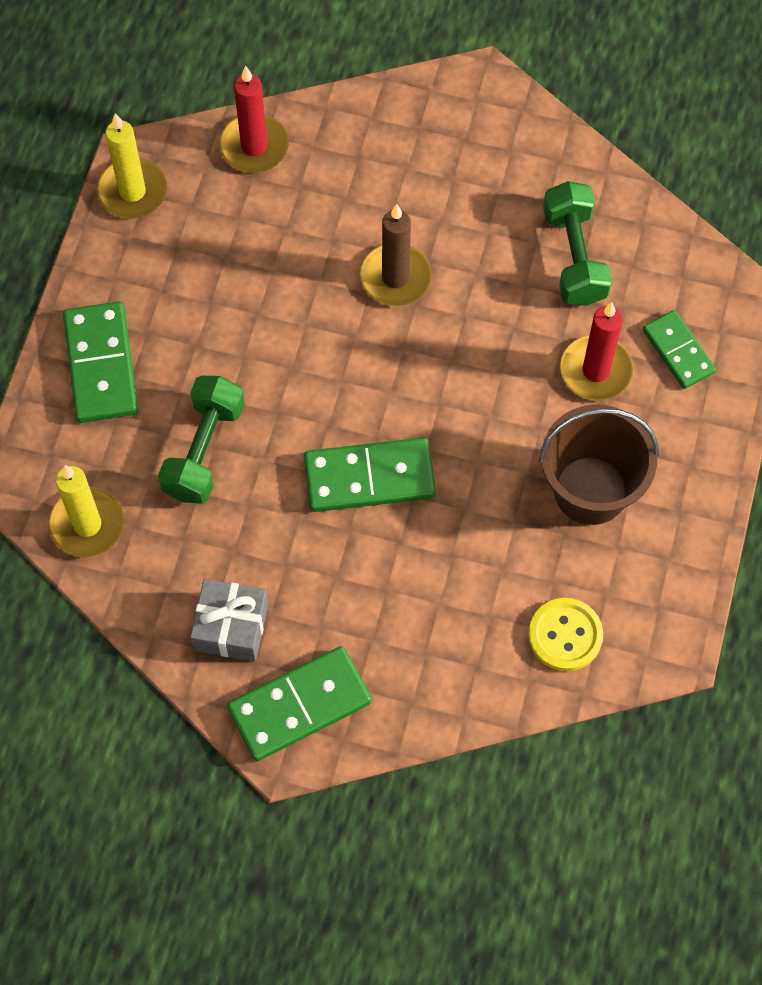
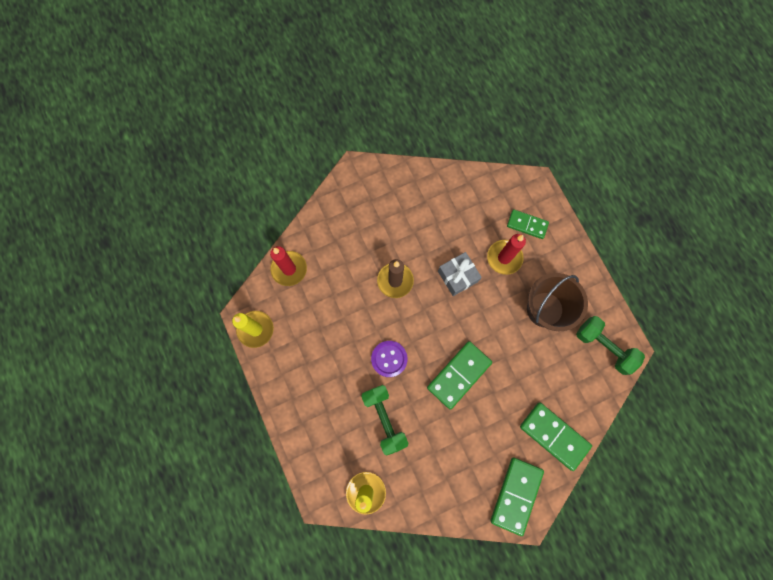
camera: 40 degrees left, 10 degrees up
green domino [63,301,138,423] -> green domino moved to [520,403,592,471]
grey gift [190,579,268,661] -> grey gift moved to [438,252,482,296]
yellow button [528,598,603,671] -> none
green dumbbell [543,181,612,306] -> green dumbbell moved to [576,316,645,375]
none -> purple button [371,341,407,377]

